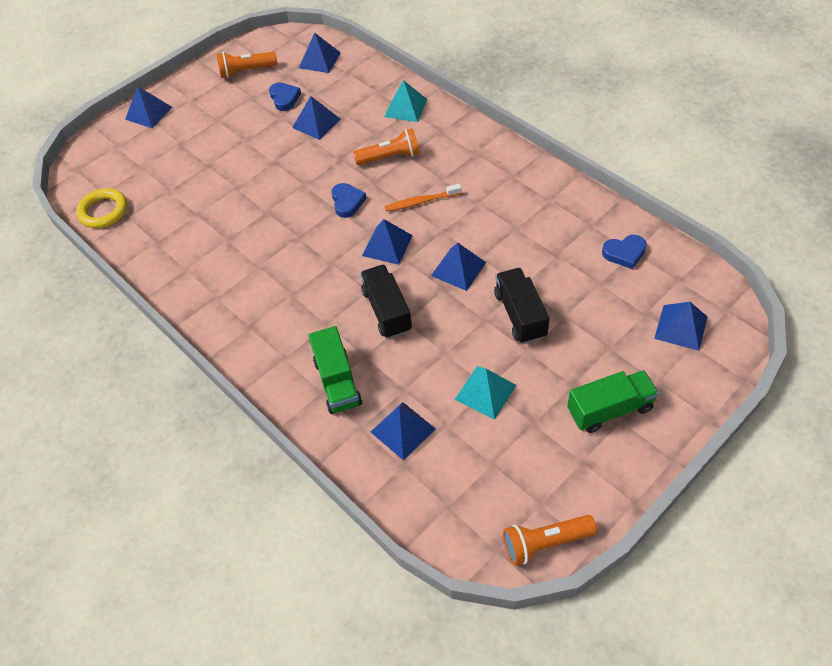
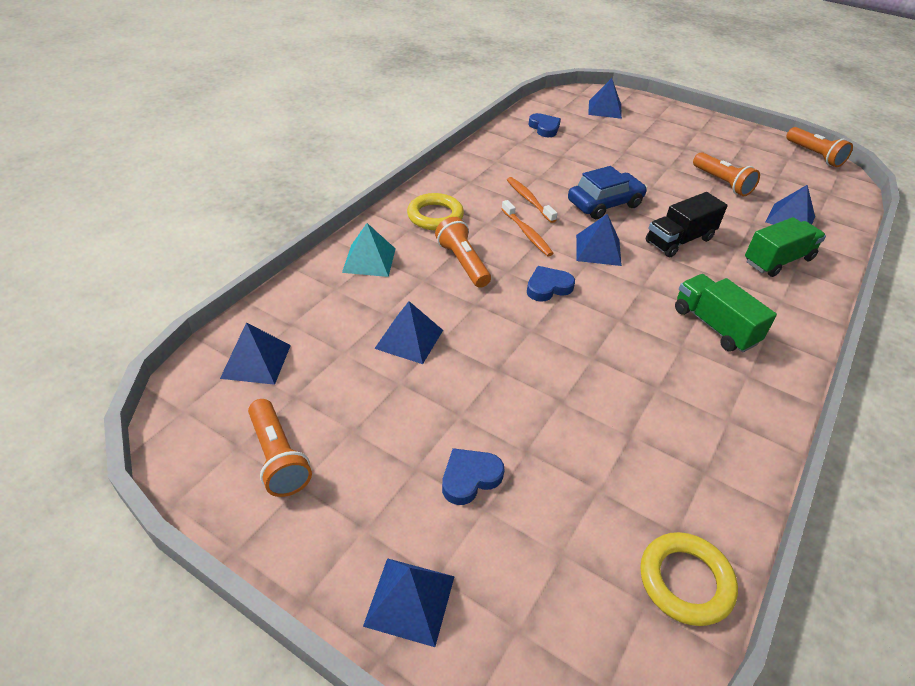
camera: 110 degrees left, 10 degrees down
blue heart [269,82,301,111] -> blue heart moved to [442,448,504,505]
blue pyramid [431,243,486,291] -> blue car [568,166,647,219]
turquoise pyramid [454,366,516,420] -> orange flashlight [693,152,760,196]
black truck [494,268,550,344] -> none
green truck [567,370,659,433] -> green truck moved to [675,274,777,353]
none -> yellow ring [407,193,464,230]
none -> orange toothbrush [507,177,557,223]

